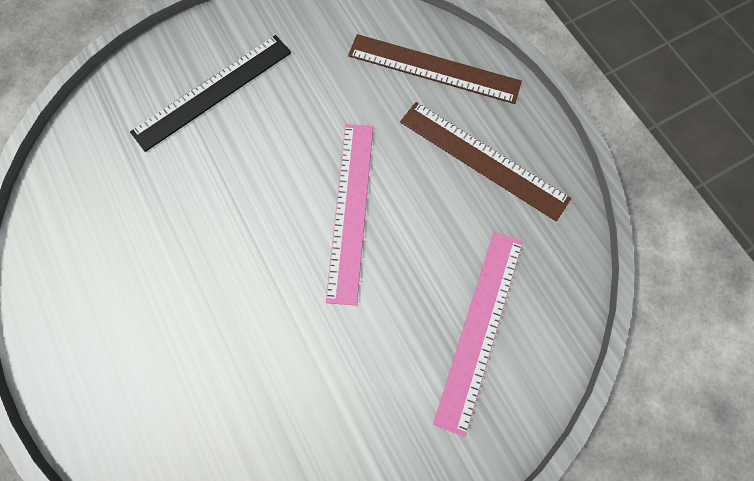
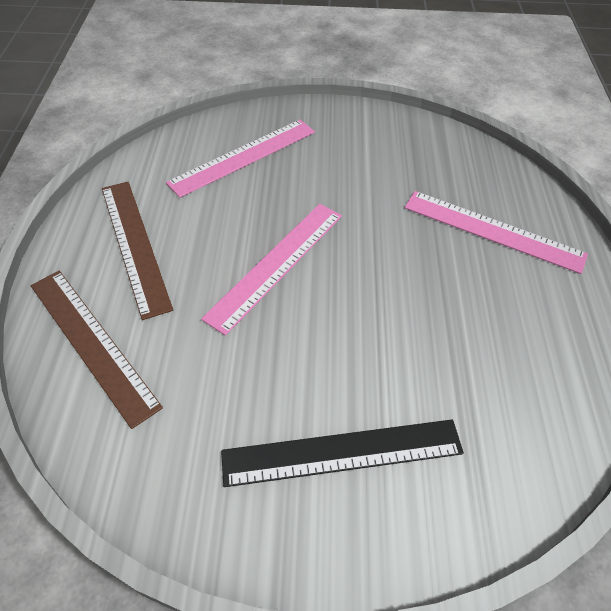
camera: 150 degrees left, 20 degrees down
none -> pink ruler [405,191,588,274]

